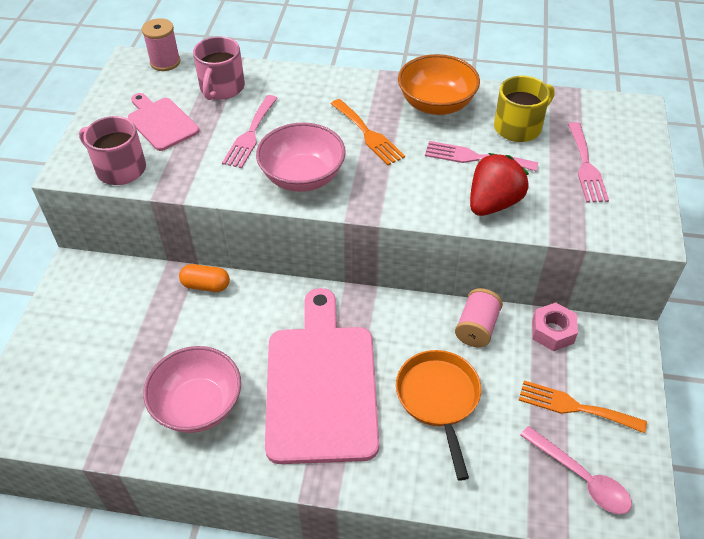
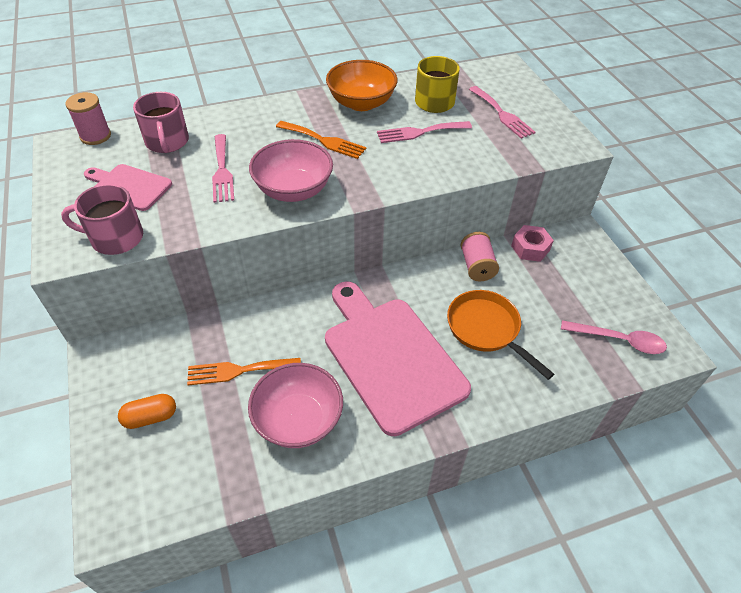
camera: 30 degrees left, 0 degrees up
orange capsule [179,264,230,292] -> orange capsule moved to [118,394,176,429]
red strawberry [470,153,529,216] -> none
orange fork [519,380,647,433] -> orange fork moved to [187,358,301,385]

